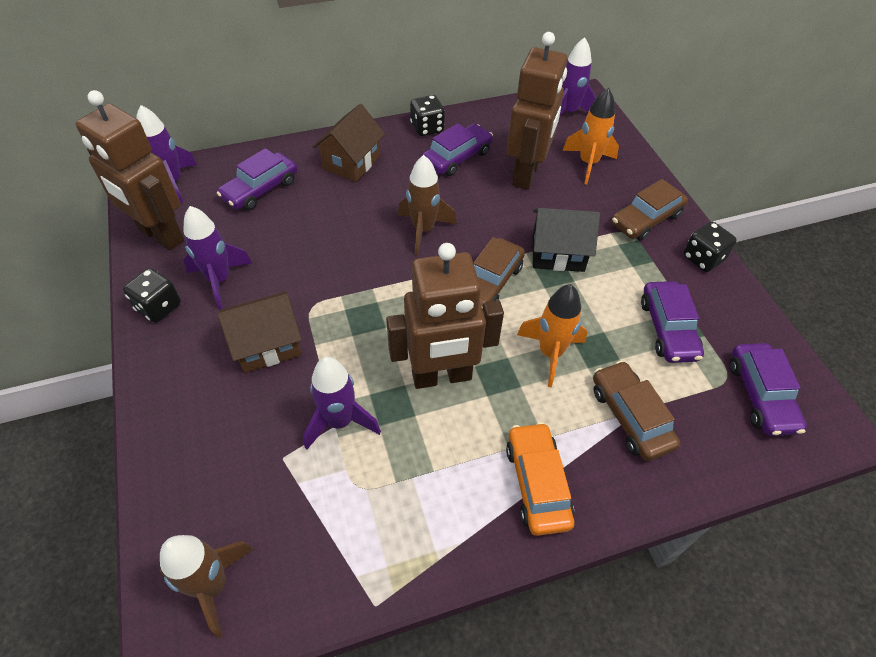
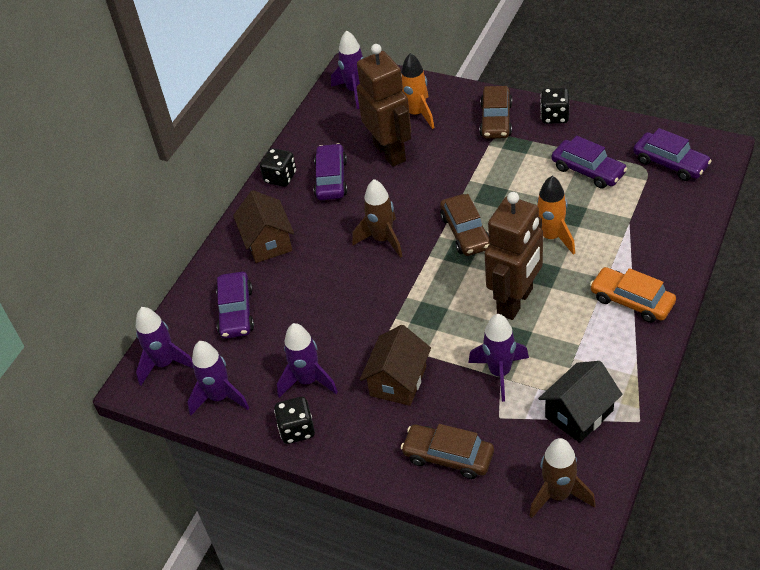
camera: 40 degrees left, 5 degrees down
brown robot [76,90,184,250] -> purple rocket [187,341,249,415]
black house [533,208,600,272] -> black house moved to [538,361,622,443]
brown car [593,361,680,461] -> brown car moved to [401,424,494,479]

